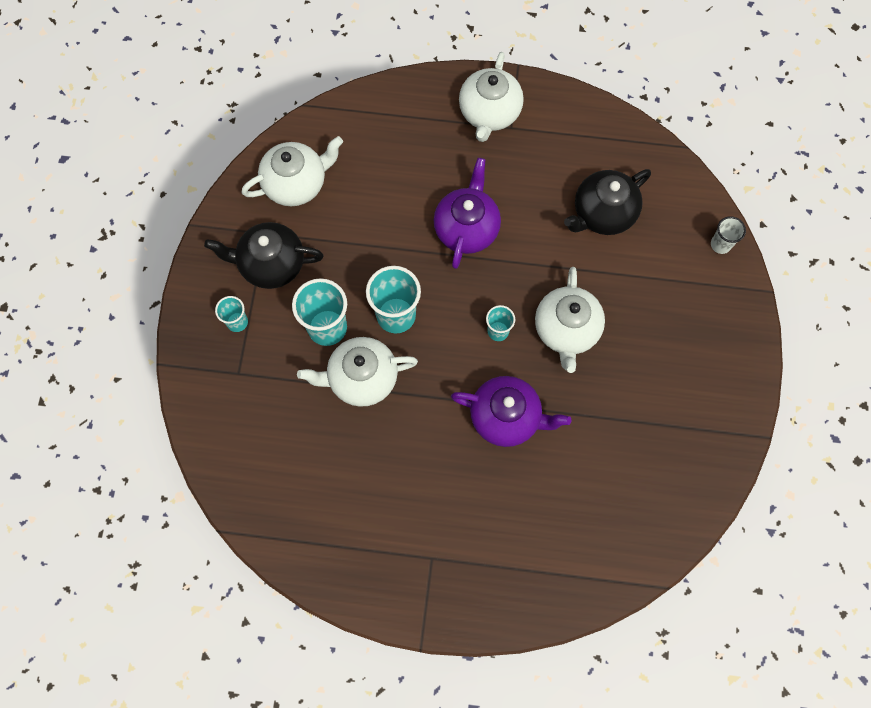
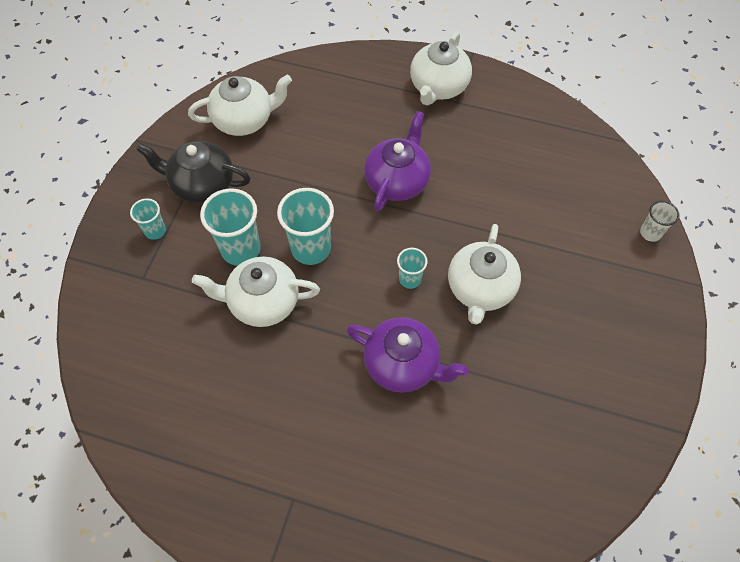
camera: 10 degrees right, 10 degrees down
black teapot [564,169,651,235] -> none

